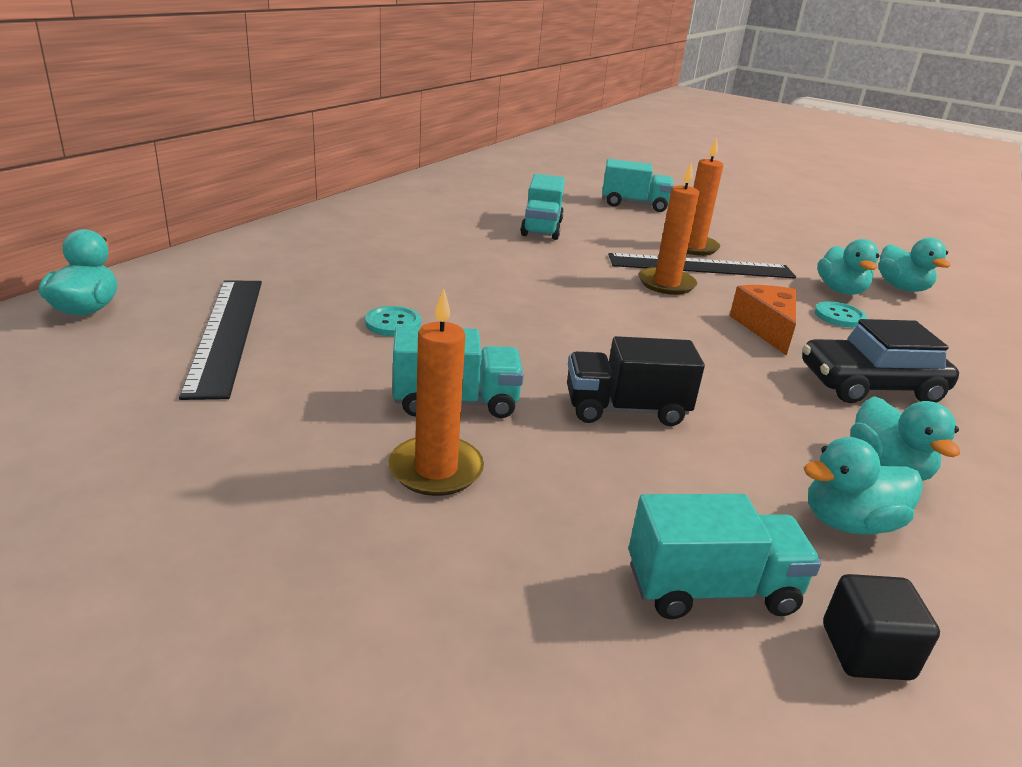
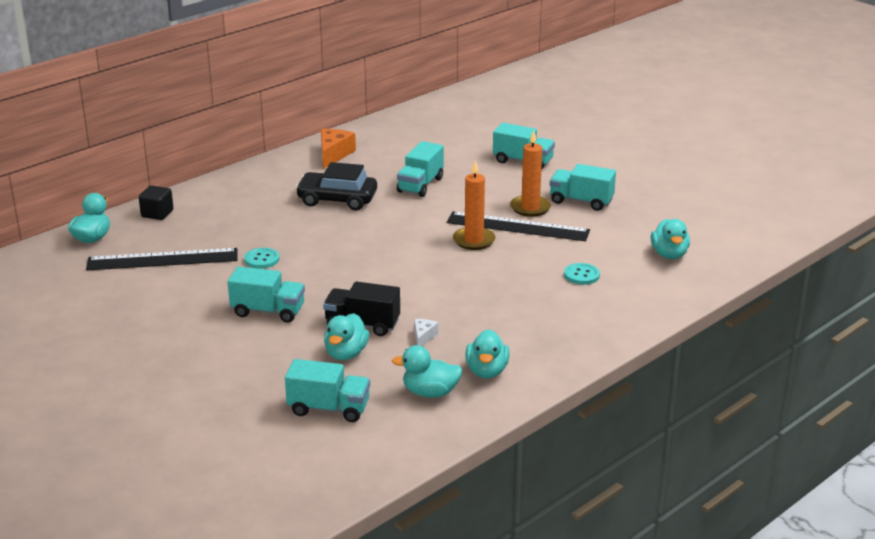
camera: 20 degrees right, 0 degrees up
black ruler [179,280,262,400] -> black ruler turned 75 degrees clockwise [86,248,237,271]
orange candle [388,289,484,496] -> none
orange cheese [730,285,796,356] -> orange cheese moved to [321,129,356,169]
black car [802,319,959,403] -> black car moved to [295,162,377,211]
turquoise duck [817,239,879,295] -> turquoise duck moved to [324,313,369,360]
black cube [823,574,940,680] -> black cube moved to [139,185,174,220]
none -> white cheese [414,319,438,346]
none -> turquoise truck [550,164,616,211]

